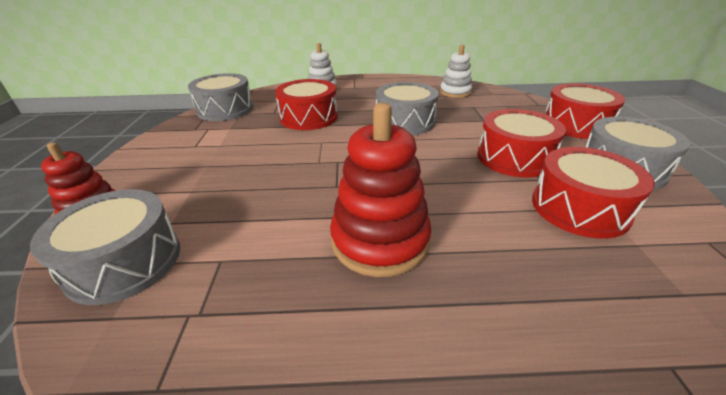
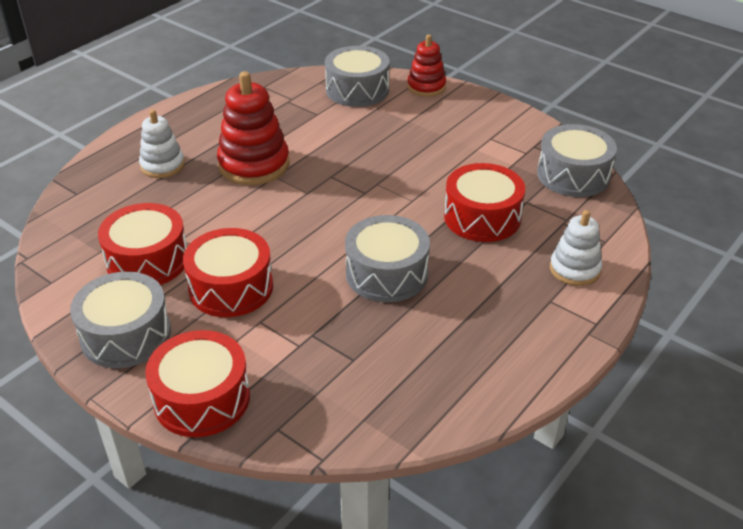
camera: 130 degrees right, 5 degrees up
white stacking toy [440,45,472,98] -> white stacking toy moved to [139,110,185,178]

